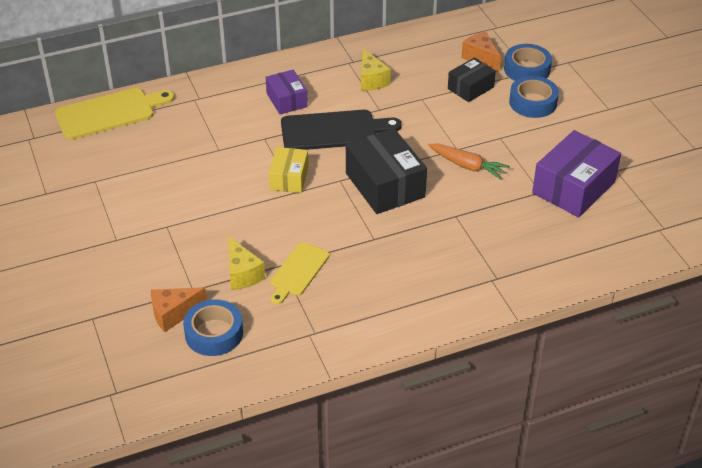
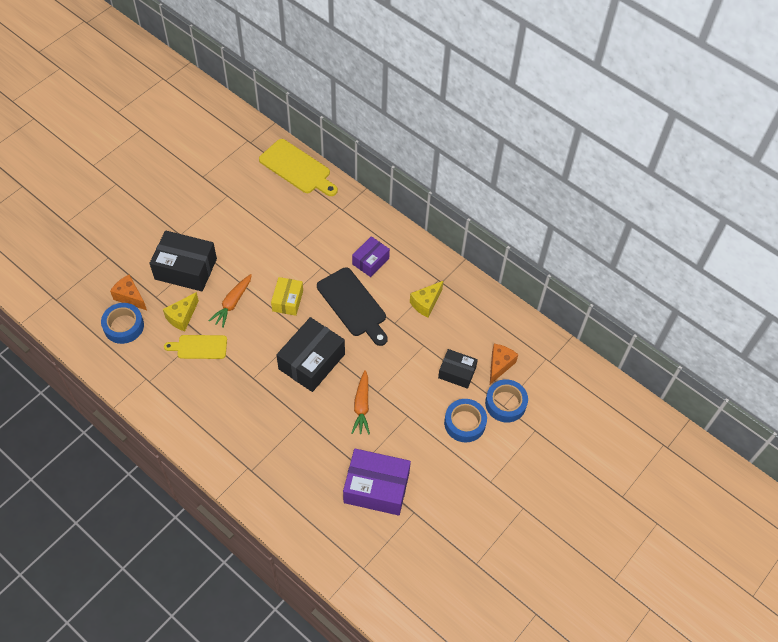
camera: 60 degrees right, 15 degrees up
yellow box [269,147,309,193] -> yellow box turned 60 degrees counterclockwise [271,277,303,316]
none -> black box [150,230,217,291]
none -> orange carrot [209,274,252,328]

